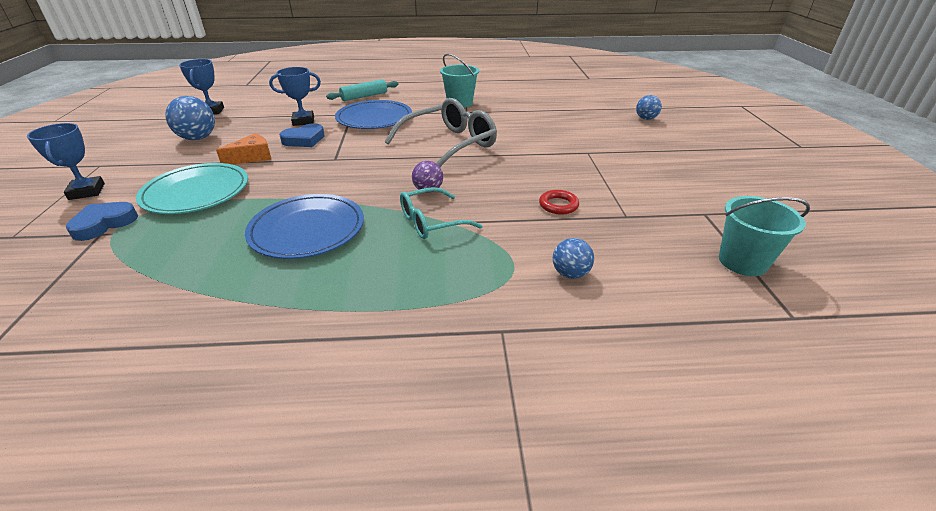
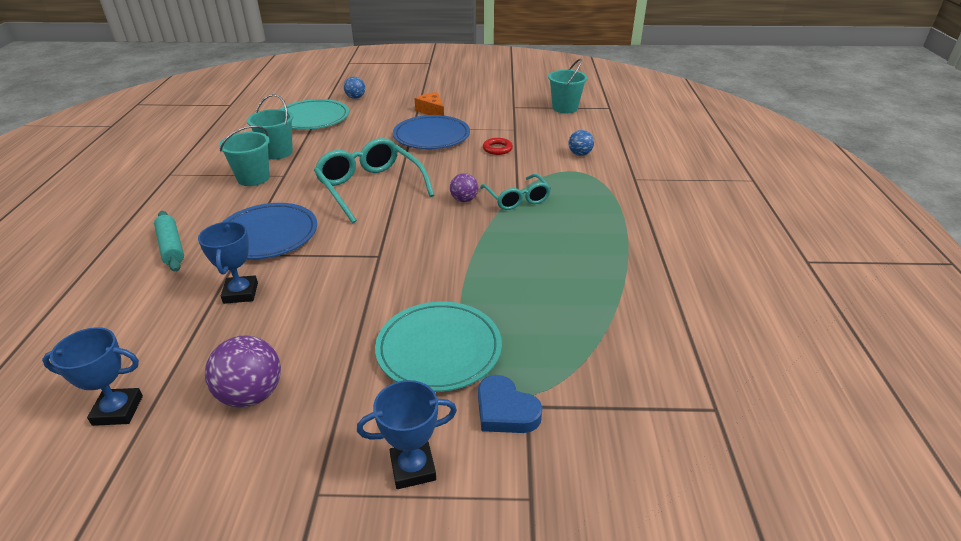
camera: 85 degrees left, 0 degrees up
blue ball [165,96,215,140] -> purple ball [205,335,281,408]
orange cheese [216,133,271,164] -> orange cheese moved to [415,92,444,116]
blue plate [245,194,364,259] -> blue plate moved to [393,115,470,149]
blue heart [279,123,325,147] -> none
grey glasses [384,98,497,167] -> turquoise glasses [314,138,434,223]
none -> turquoise bucket [247,94,293,159]
none -> turquoise plate [281,99,349,130]

